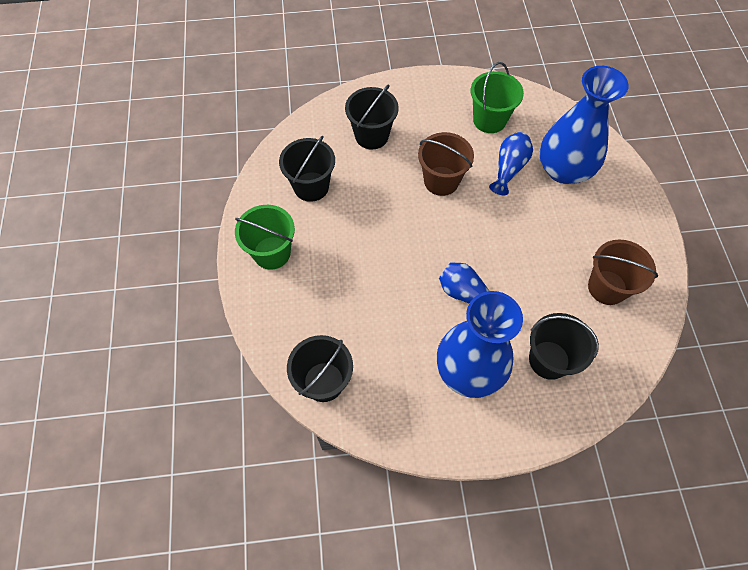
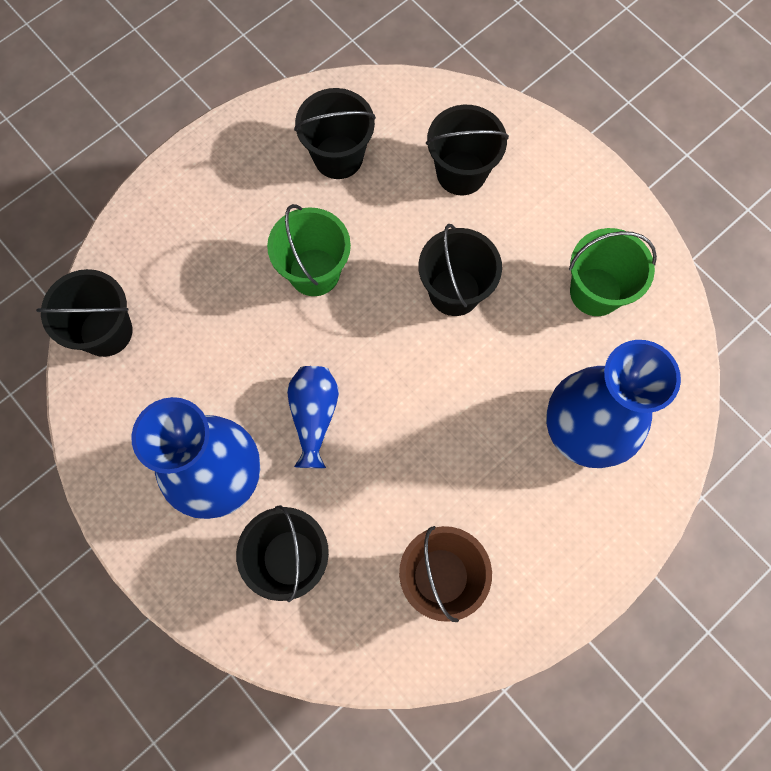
camera: 55 degrees right, 10 degrees up
green bucket [235,205,295,270] -> green bucket moved to [267,204,351,296]
brown bucket [418,132,474,196] -> black bucket [418,224,502,316]
blue vase [489,132,533,195] -> none

